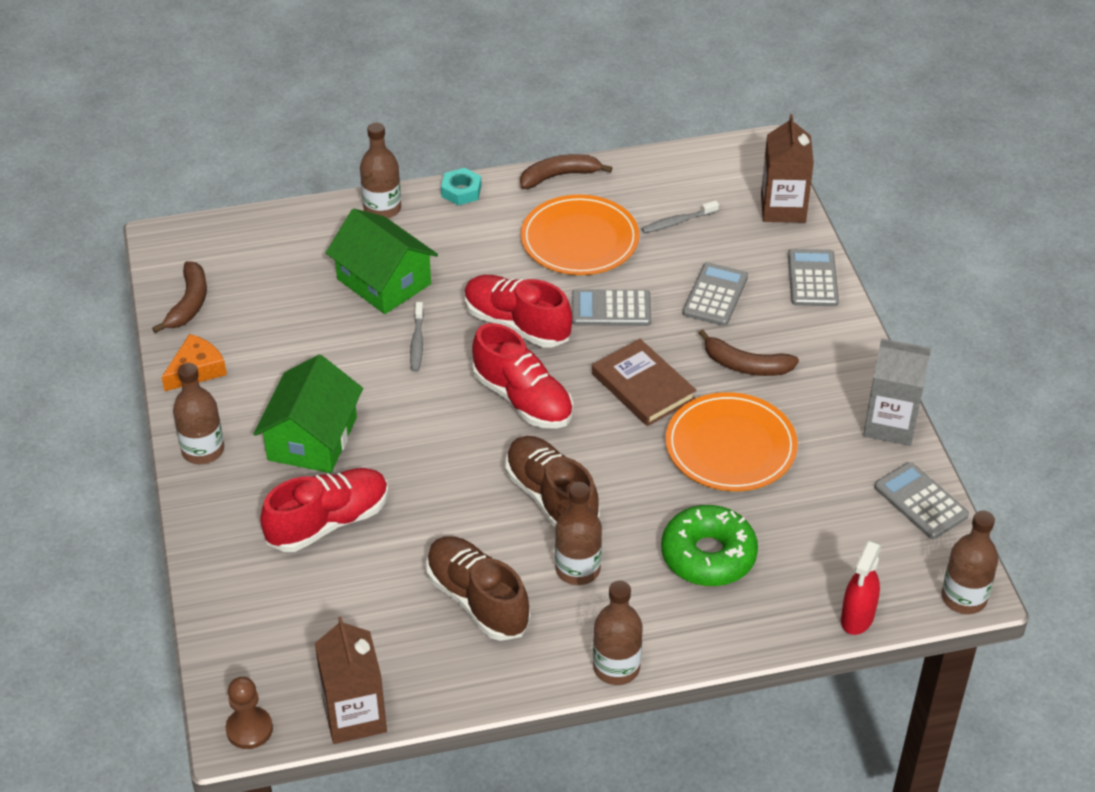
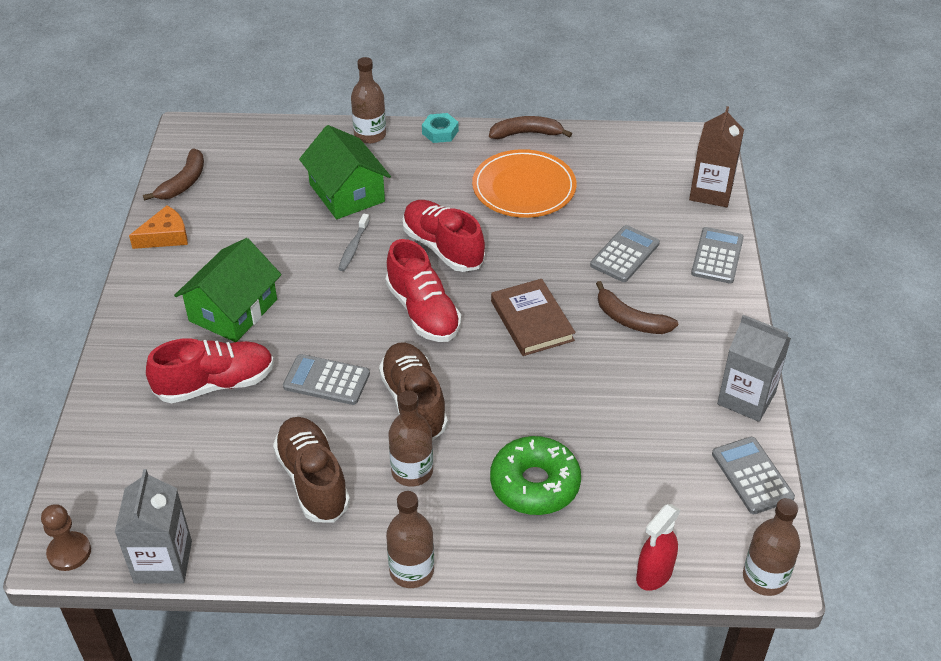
camera: 15 degrees right, 0 degrees up
brown bottle [173,363,224,464] -> none
brown carton [315,616,387,744] -> grey carton [115,469,192,584]
grey calculator [572,289,651,326] -> grey calculator moved to [283,354,370,405]
grey toothbrush [642,201,719,233] -> none
orange plate [665,392,798,491] -> none

